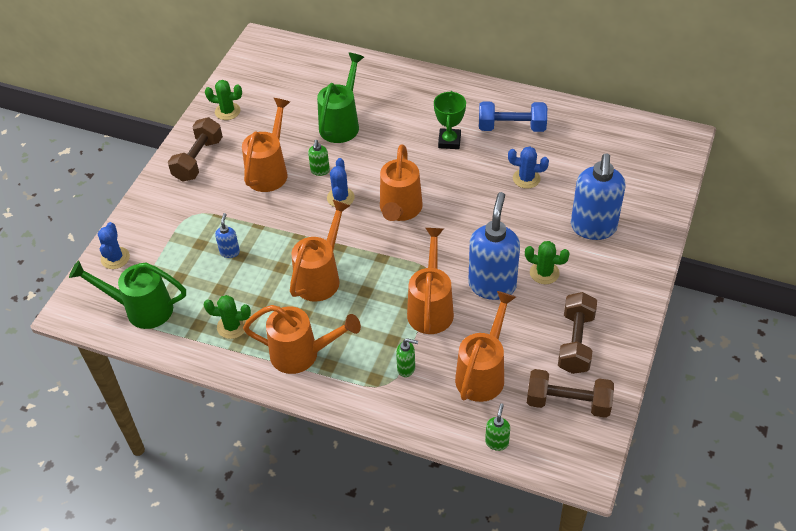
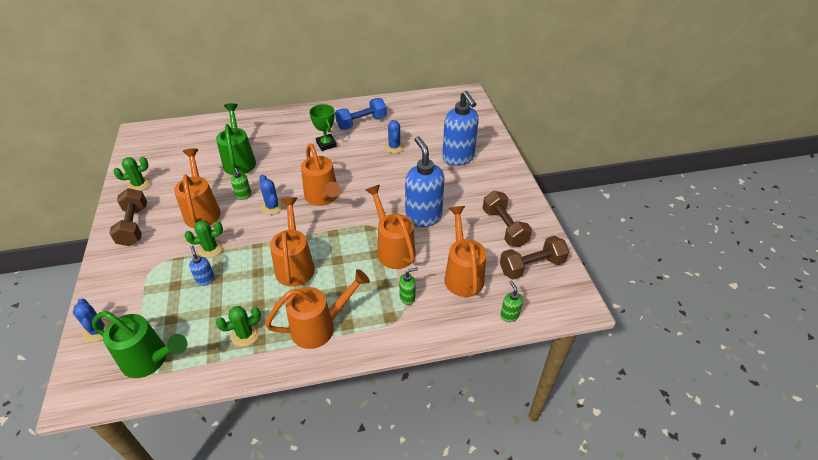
camera: 35 degrees left, 5 degrees down
green watering can [69,260,186,329] -> green watering can turned 135 degrees counterclockwise [92,311,187,378]
blue cactus [508,146,549,189] -> blue cactus turned 75 degrees counterclockwise [384,120,405,153]
green cactus [525,241,570,284] -> green cactus moved to [185,220,223,258]

